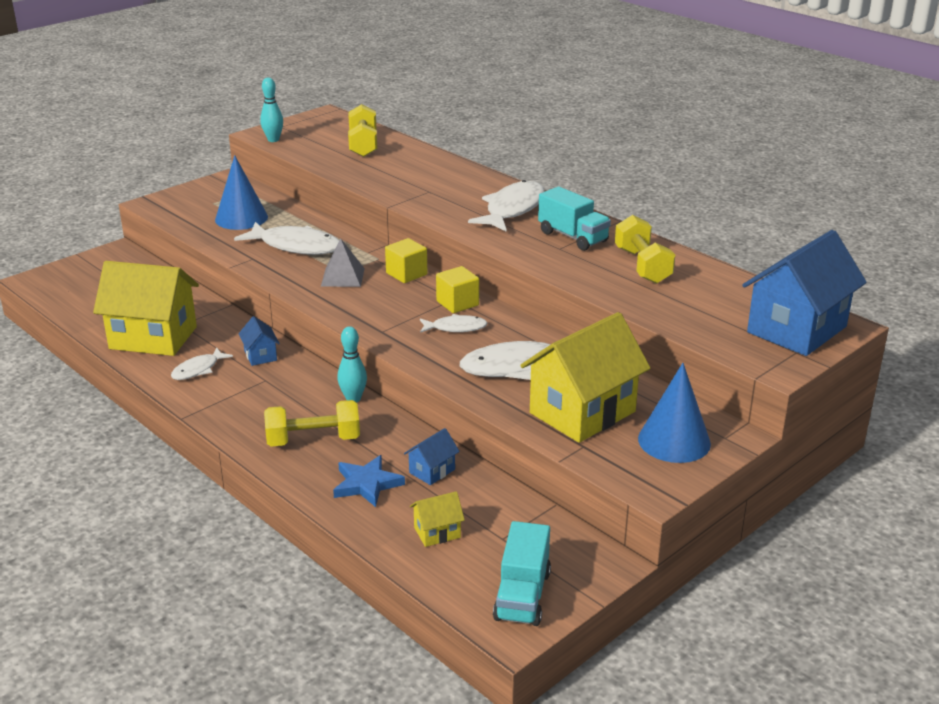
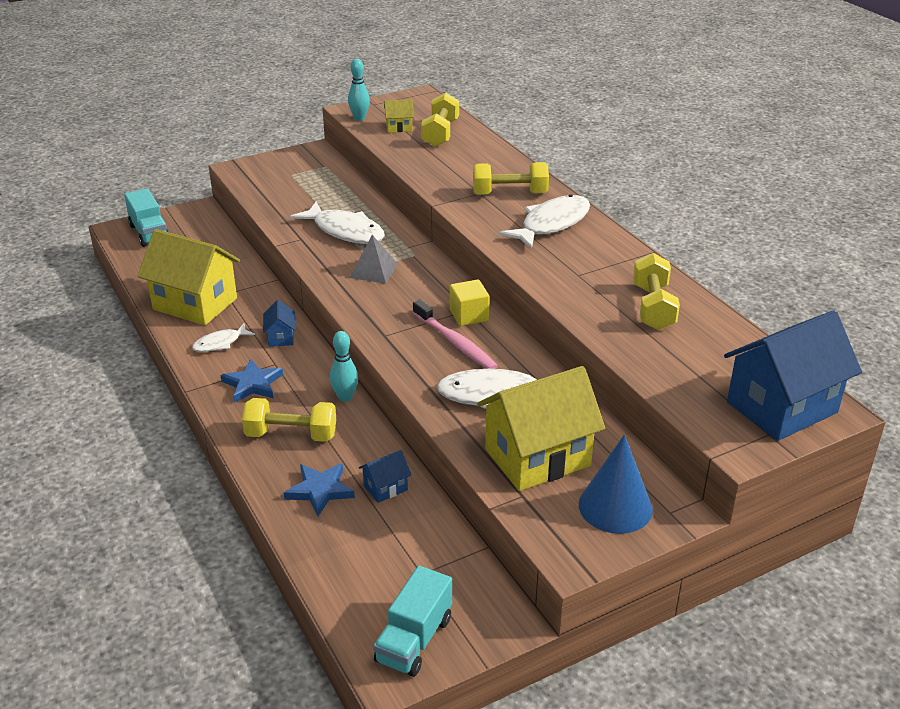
camera: 15 degrees right, 5 degrees up
blue cone [215,155,268,230] -> none
yellow cube [385,238,427,283] -> none
yellow house [410,491,465,547] -> yellow house moved to [384,99,414,133]
white fish [420,314,487,333] -> pink toothbrush [413,300,498,369]
turquoise truck [538,187,611,251] -> turquoise truck moved to [124,189,169,247]
none -> blue star [221,359,283,403]
none -> yellow dumbbell [473,162,549,195]

